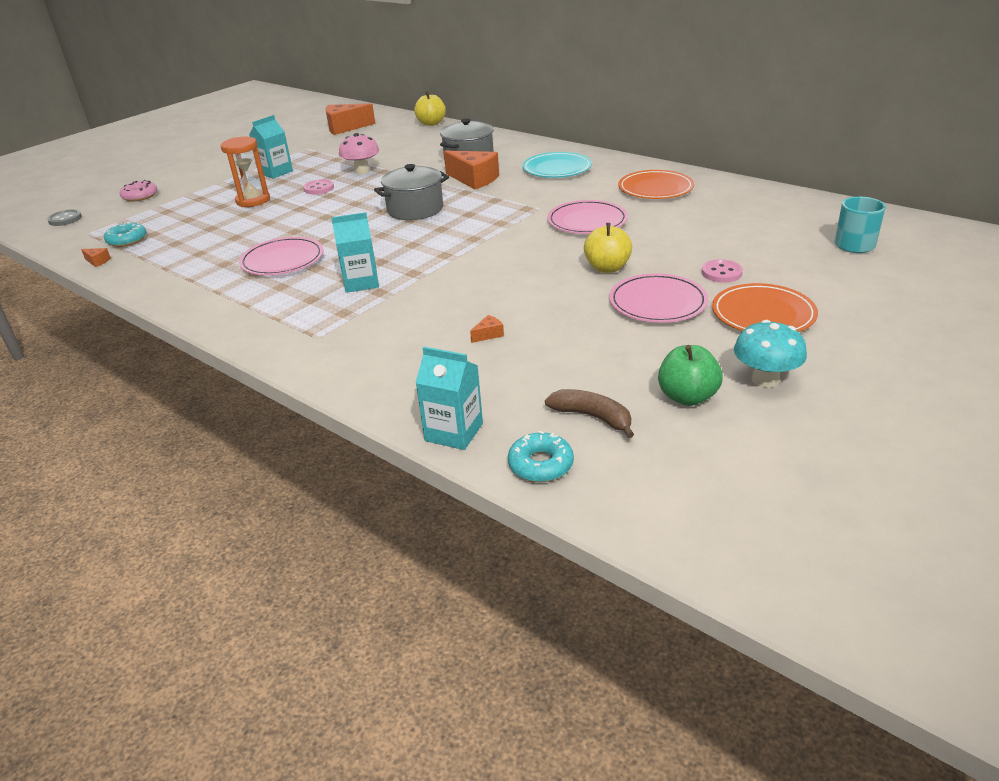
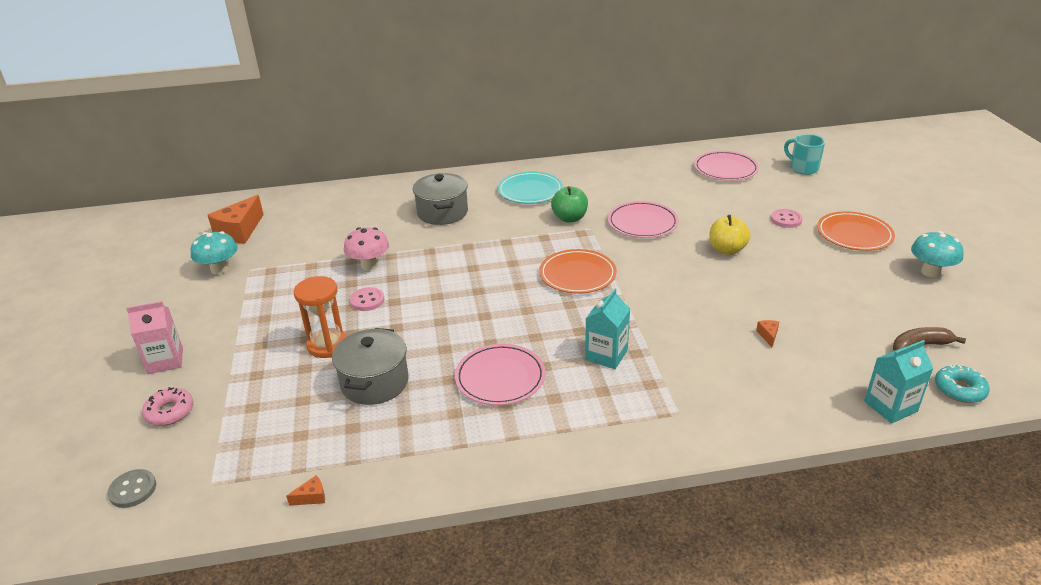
camera: 50 degrees left, 0 degrees up
turquoise donut [104,222,146,247] -> none
turquoise carton [249,115,293,179] -> none
grey pot [374,164,449,220] -> grey pot moved to [332,328,408,405]
yellow apple [414,91,446,126] -> none
orange cheese [444,151,499,189] -> none
pink plate [609,273,708,323] -> pink plate moved to [694,151,759,181]
orange plate [618,170,694,199] -> orange plate moved to [539,249,617,294]
green apple [658,345,723,406] -> green apple moved to [551,186,588,223]
none -> pink carton [126,301,183,374]
none -> turquoise mushroom [191,231,238,275]

